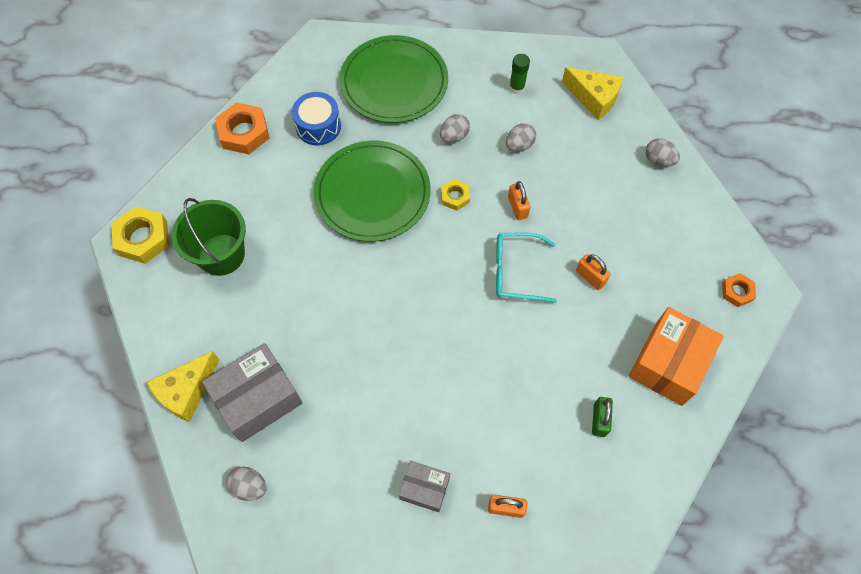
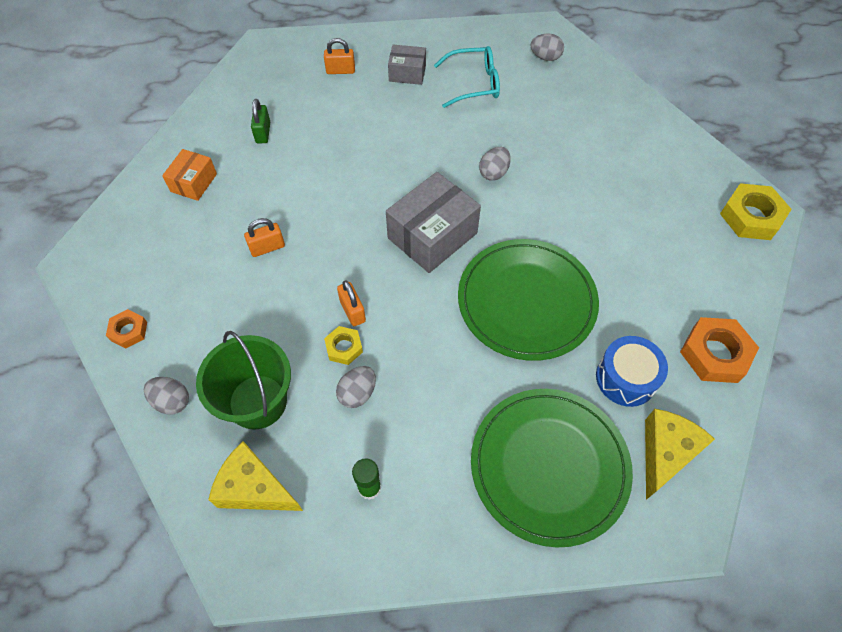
camera: 170 degrees right, 5 degrees down
yellow cheese [147,351,219,422] -> yellow cheese moved to [645,409,715,500]
green bucket [172,198,246,276] -> green bucket moved to [196,331,291,429]
grey box [202,343,302,442] -> grey box moved to [386,172,481,273]
grey egg [440,114,470,143] -> grey egg moved to [479,147,511,181]
yellow nut [441,179,470,211] -> yellow nut moved to [324,326,363,365]
turquoise glasses [496,233,557,303] -> turquoise glasses moved to [434,46,500,108]
orange padlock [576,254,611,290] -> orange padlock turned 60 degrees counterclockwise [244,218,285,257]
orange box [629,307,724,406] -> orange box [162,149,217,201], size x0.57
orange nut [722,273,756,307] -> orange nut moved to [106,309,147,349]

